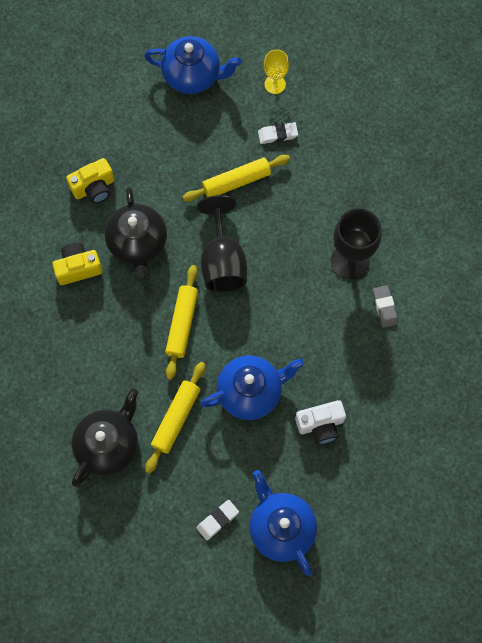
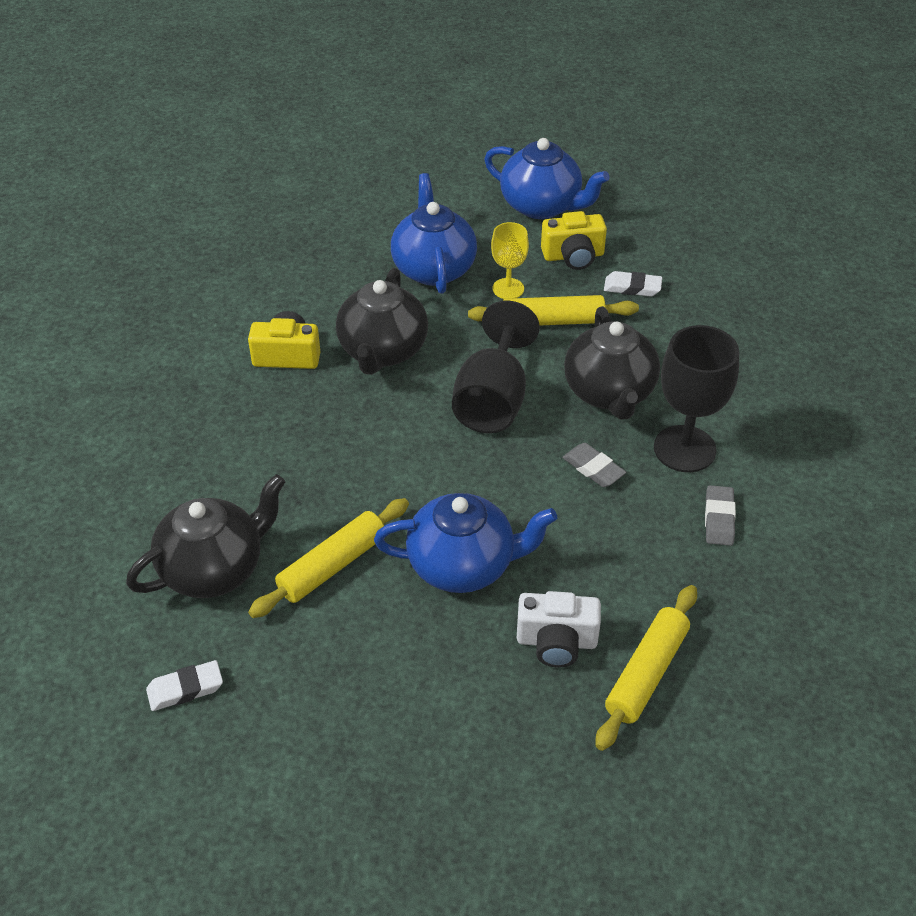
camera: 20 degrees right, 25 degrees down
yellow camera [66,158,114,204] -> yellow camera moved to [541,211,607,270]
yellow rolling pin [165,265,198,380] -> yellow rolling pin moved to [596,585,697,751]
white eraser [197,500,239,540] -> white eraser moved to [146,660,223,711]
blue teapot [249,470,317,576] -> blue teapot moved to [391,173,477,294]
yellow goblet [264,49,289,94] -> yellow goblet moved to [491,222,529,299]
none -> grey eraser [562,443,626,487]
none -> black teapot [564,306,660,420]

